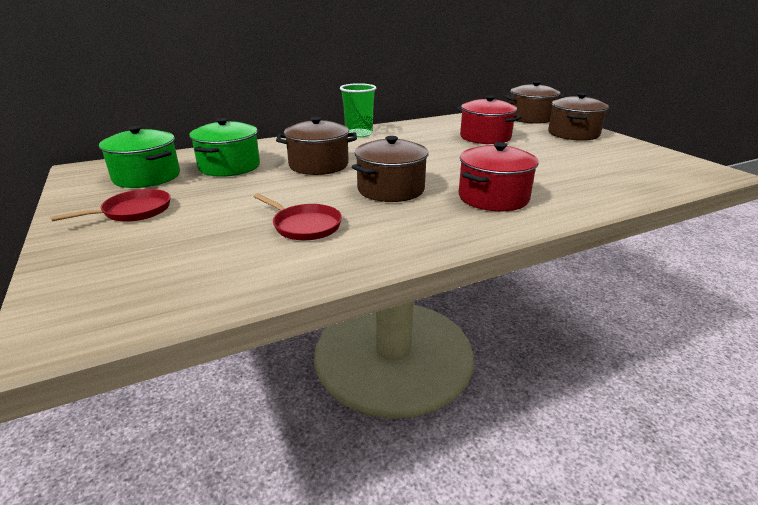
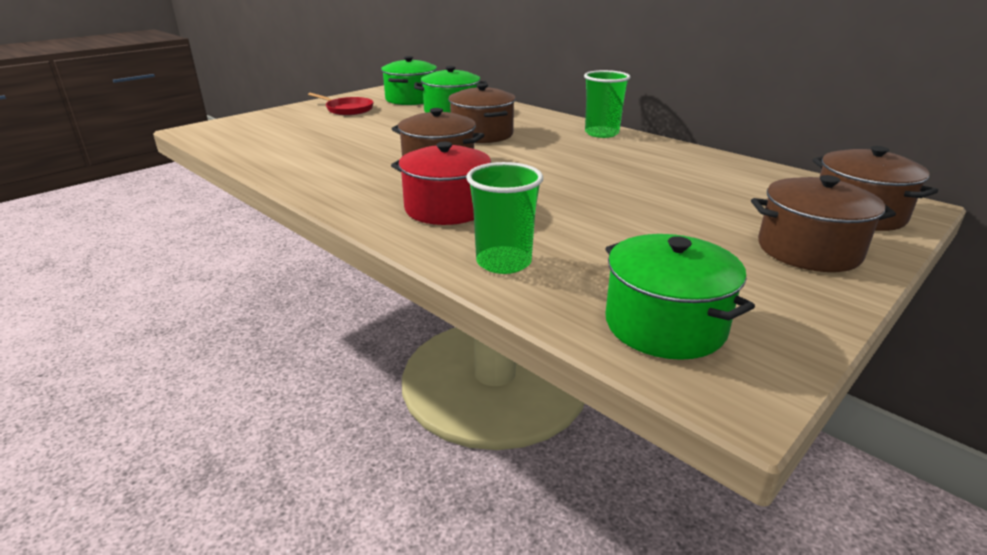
camera: 70 degrees right, 0 degrees up
red pan [253,193,342,240] -> none
red pot [457,95,522,144] -> none
none -> green cup [466,162,543,274]
none -> green pot [605,234,755,360]

